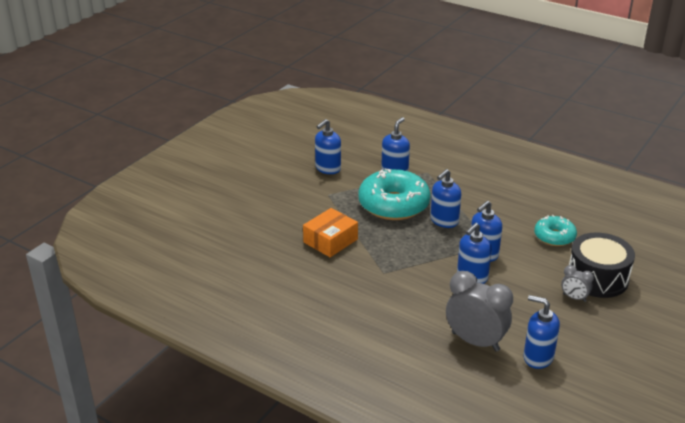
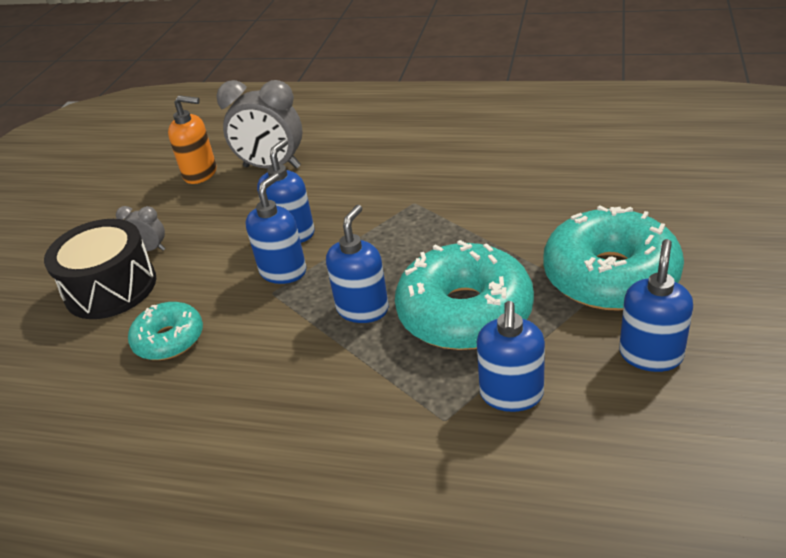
camera: 165 degrees right, 5 degrees up
orange box [303,208,358,257] -> none
blue soap dispenser [523,295,560,369] -> orange soap dispenser [168,95,217,184]
none -> turquoise donut [543,205,684,311]

